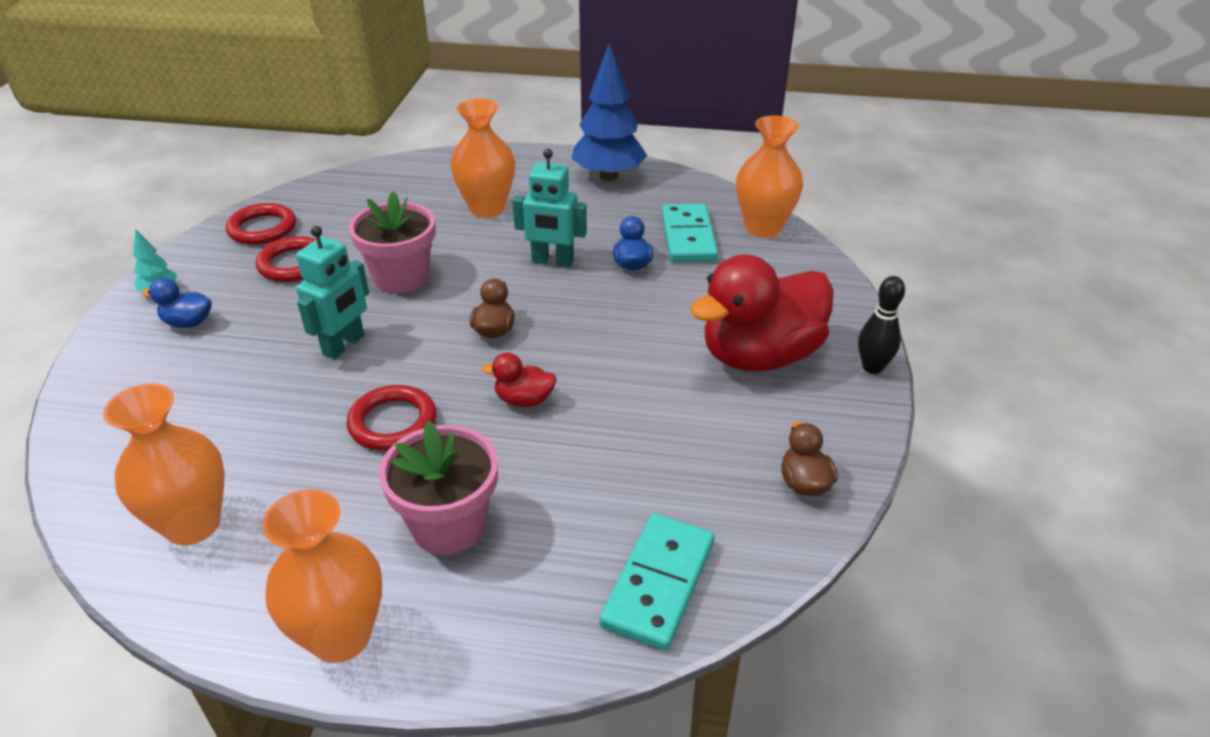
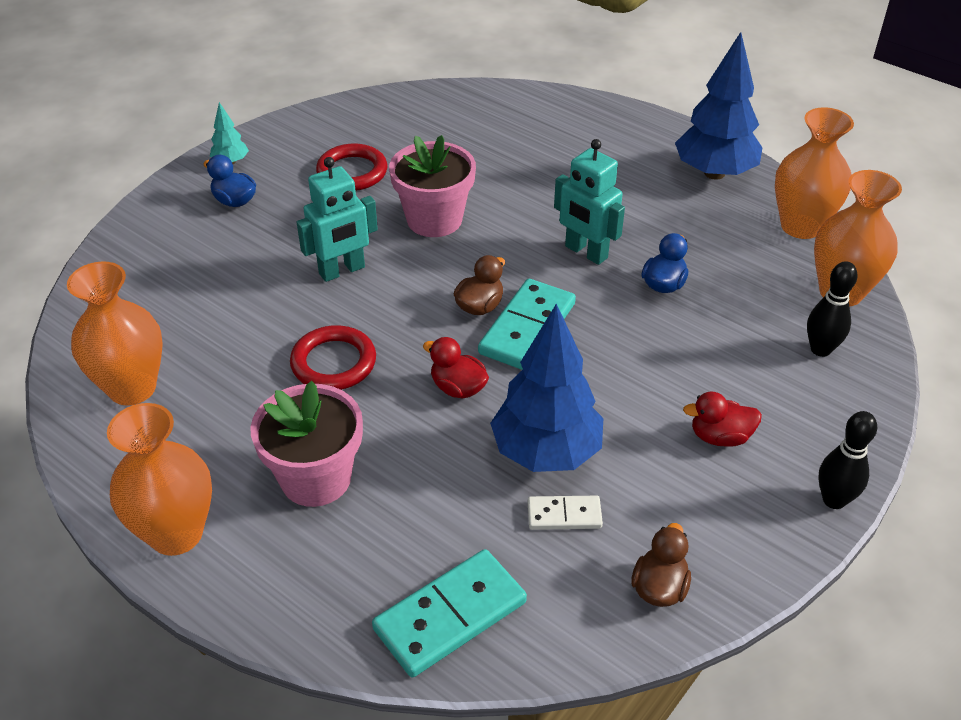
camera: 30 degrees right, 5 degrees up
red ring [226,203,296,245] -> none
orange vase [450,99,515,218] -> orange vase moved to [775,107,854,239]
turquoise domino [662,204,718,262] -> turquoise domino moved to [478,279,576,370]
red duck [690,254,833,372] -> red duck [683,392,762,447], size x0.42
none -> blue tree [490,304,603,472]
none -> white domino [528,496,603,530]
none -> black bowling pin [807,262,858,357]

